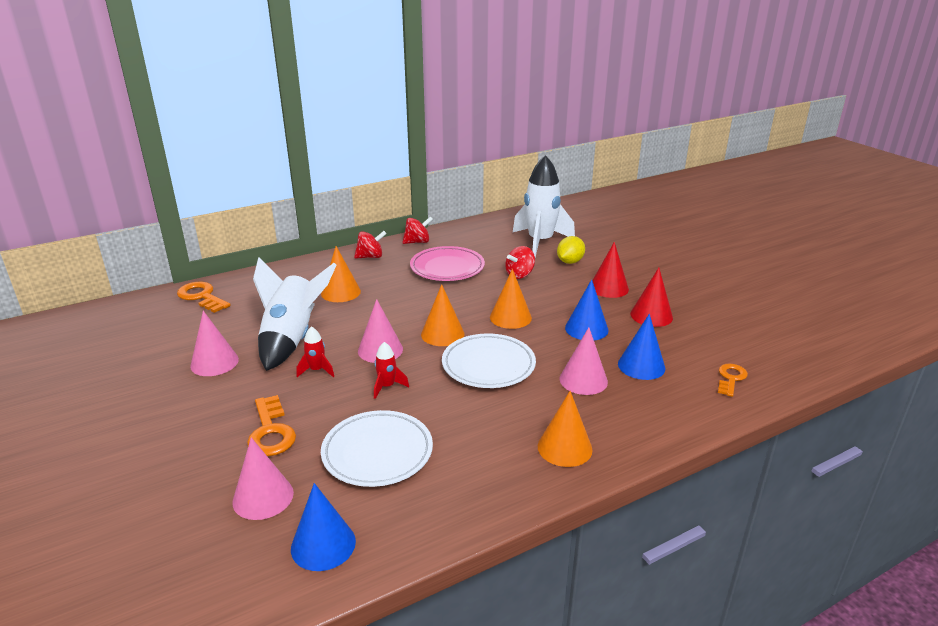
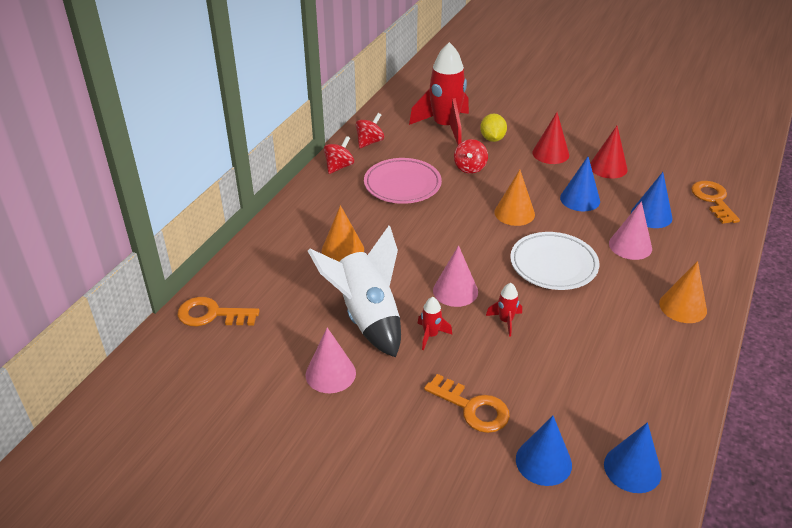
camera: 35 degrees left, 10 degrees up
pink cone [232,437,294,520] -> blue cone [516,416,572,486]
white plate [321,410,433,487] -> none
red spinning top [354,231,387,259] -> red spinning top moved to [356,113,384,148]
orange cone [421,284,465,346] -> none
white rocket [513,155,575,257] -> red rocket [409,42,469,145]
orange key [718,363,748,397] -> orange key [691,181,740,224], size x1.50

